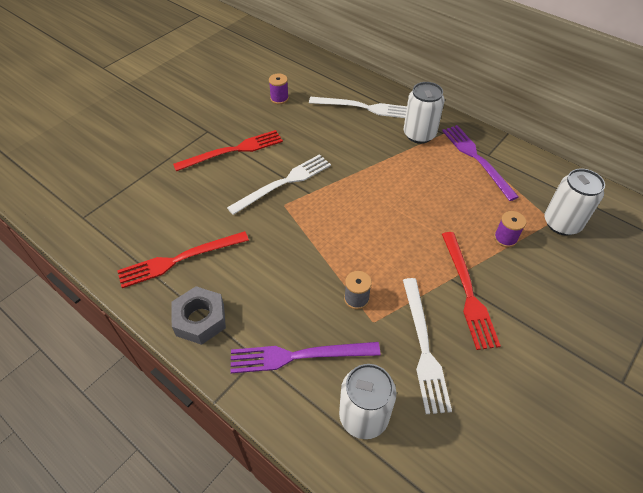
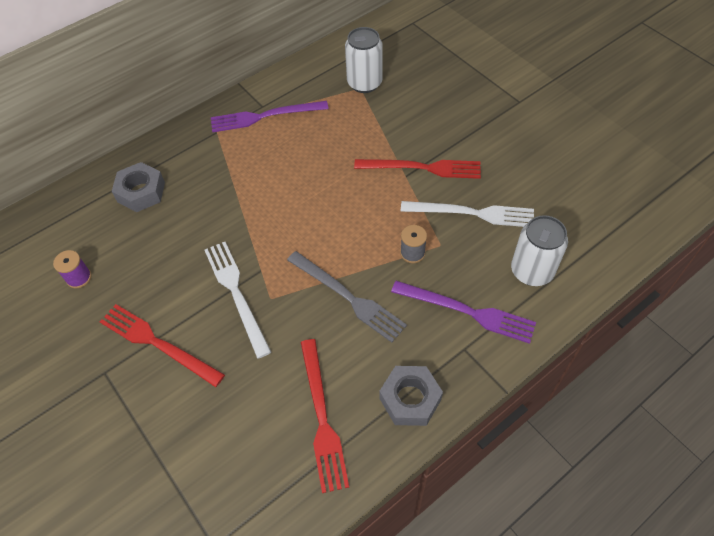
camera: 75 degrees left, 5 degrees up
red fork [173,130,283,171] -> red fork turned 45 degrees counterclockwise [100,304,225,387]
purple fork [231,342,380,373] -> purple fork turned 75 degrees counterclockwise [391,281,536,344]
white fork [309,97,407,118] -> grey nut [112,162,165,212]
white can [404,82,444,144] -> none
purple spool [494,211,526,248] -> none
none -> grey fork [287,251,407,342]

